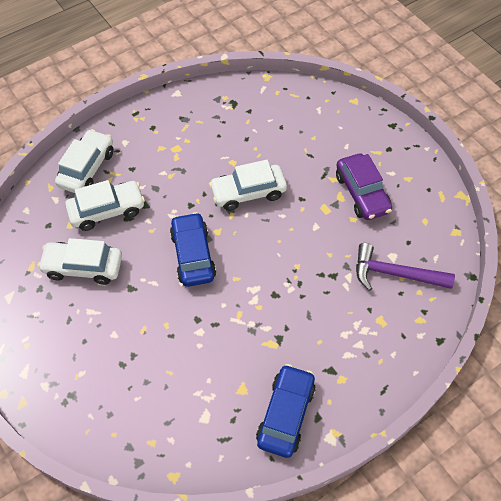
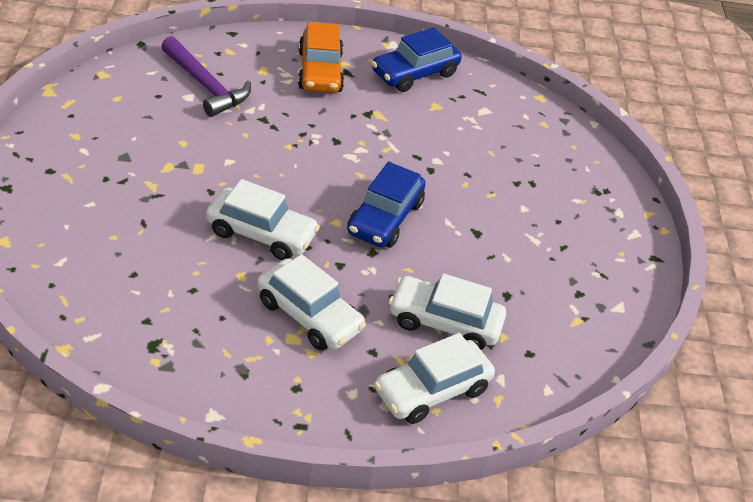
camera: 150 degrees left, 15 degrees down
white car [38,238,122,285] -> white car moved to [257,254,366,350]
purple car [336,153,392,220] -> none
none -> orange car [298,22,344,93]

